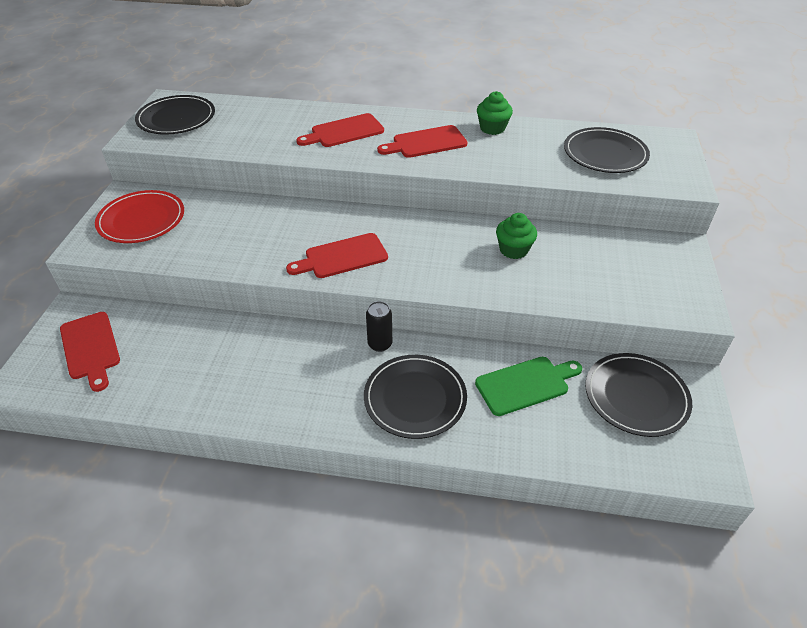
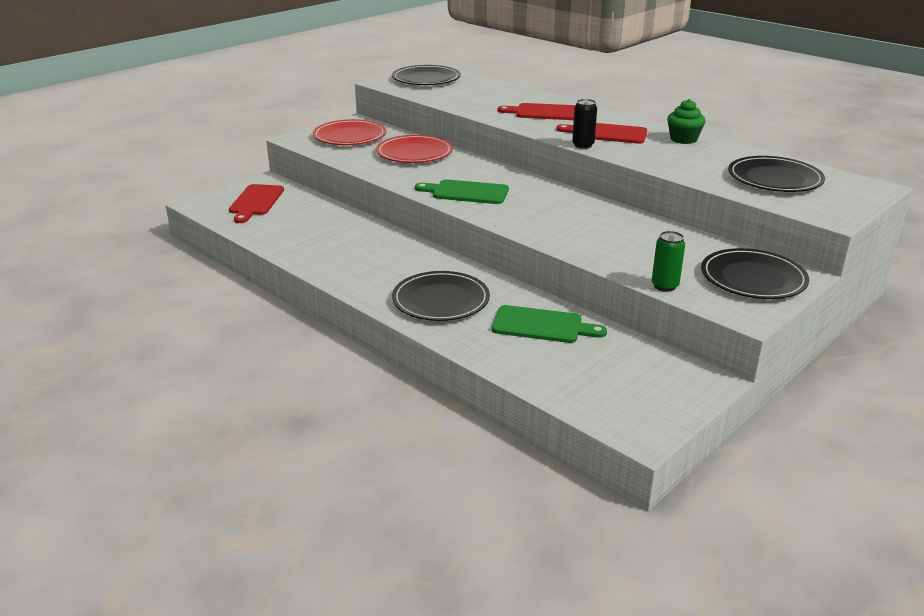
camera: 35 degrees right, 15 degrees down
red cutting board [286,233,388,278] -> green cutting board [415,179,509,204]
black can [366,301,392,352] -> black can moved to [572,99,597,149]
green cupcake [496,213,537,259] -> none
black plate [585,353,692,437] -> black plate moved to [701,248,809,299]
none -> red plate [376,135,453,163]
none -> green can [652,231,685,292]

